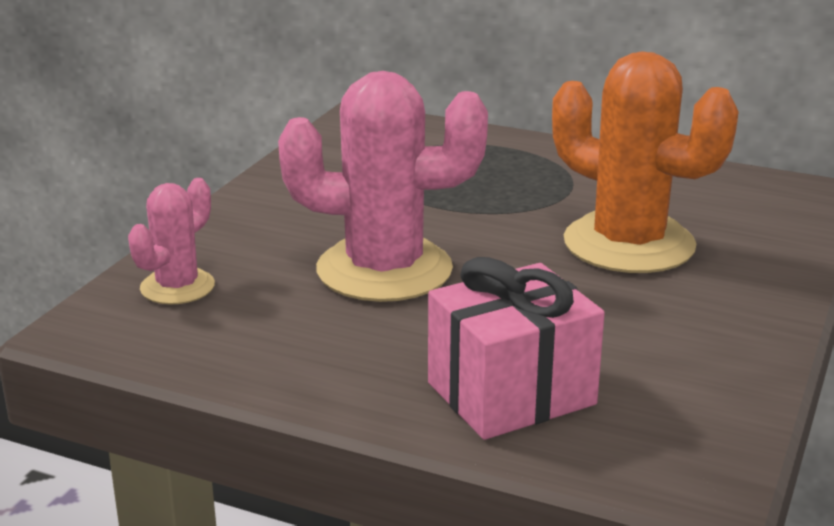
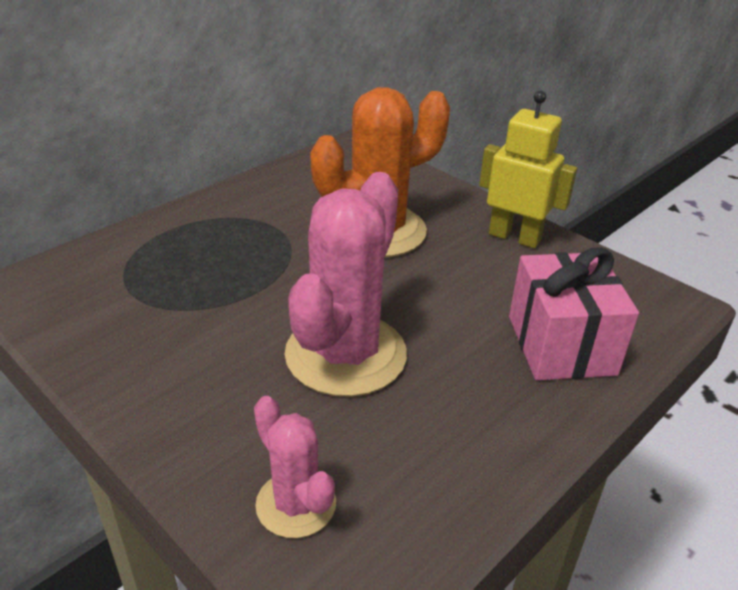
camera: 70 degrees left, 10 degrees up
none -> yellow robot [479,91,577,248]

